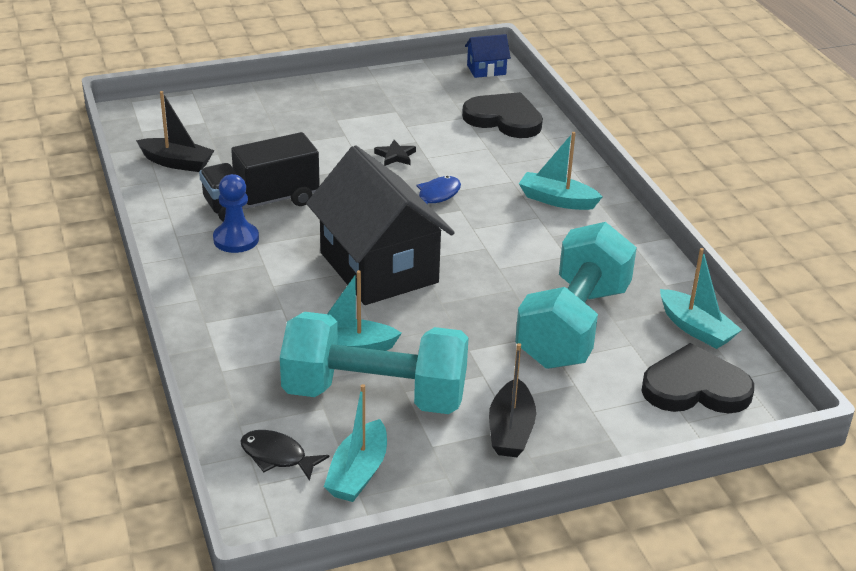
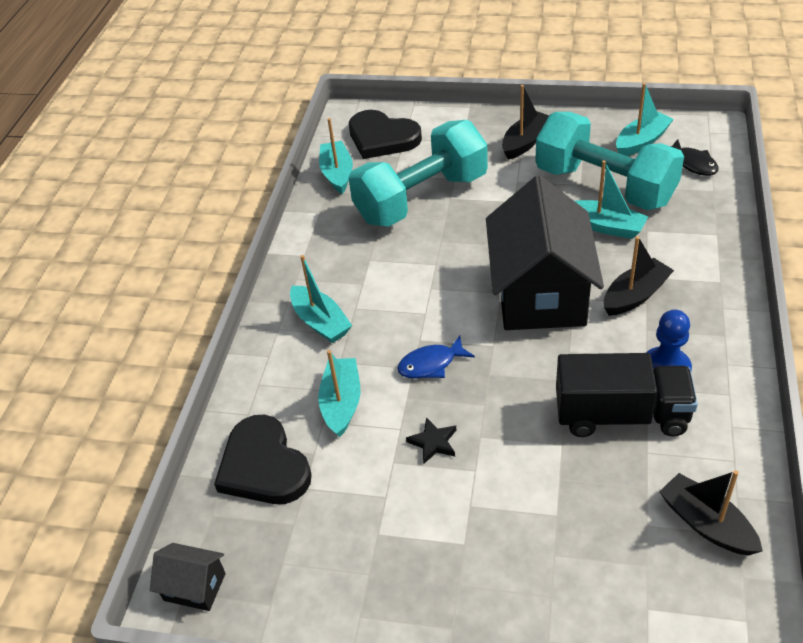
camera: 145 degrees left, 10 degrees up
blue house [465,34,511,78] -> black house [150,543,226,611]
none -> turquoise boat [318,350,360,438]
none -> black boat [604,236,674,316]

